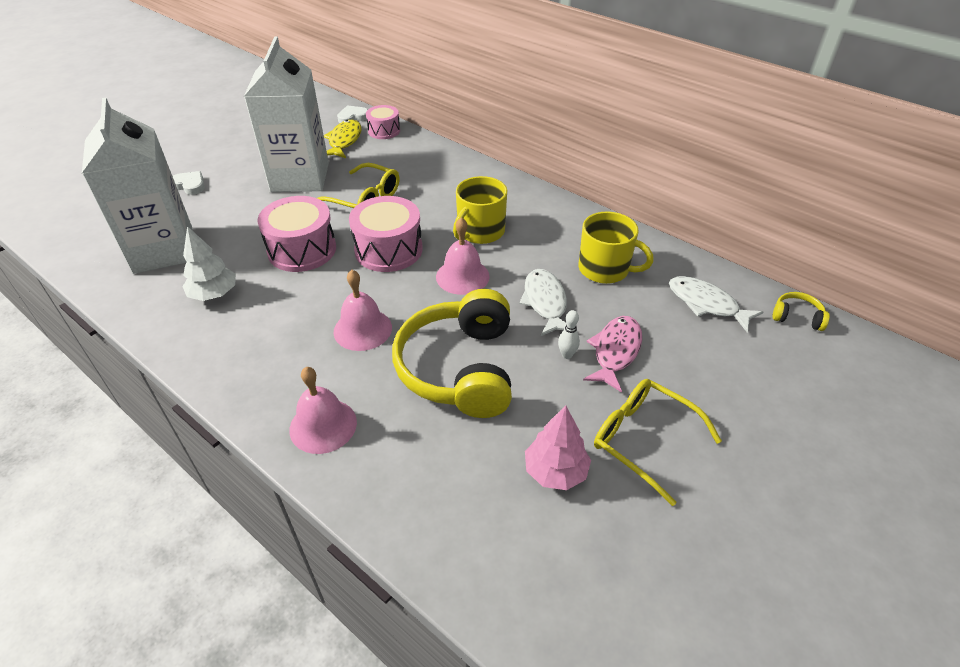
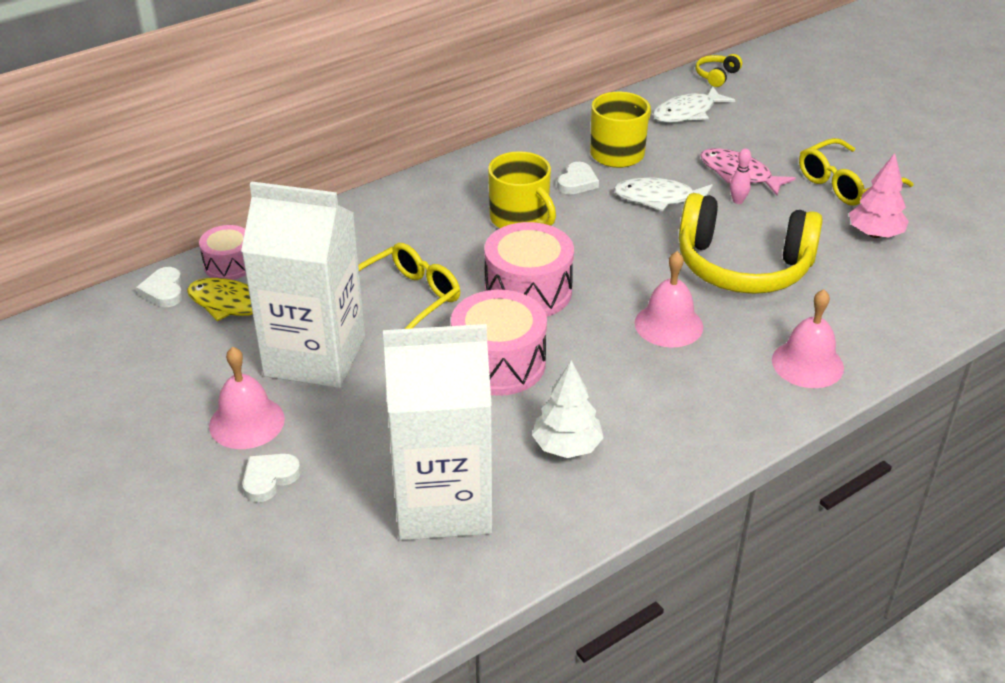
camera: 75 degrees left, 5 degrees down
pink bell [436,217,490,295] -> pink bell moved to [209,347,285,449]
white bowling pin [558,310,580,359] -> pink bowling pin [730,148,751,204]
none -> white heart [557,162,599,194]

